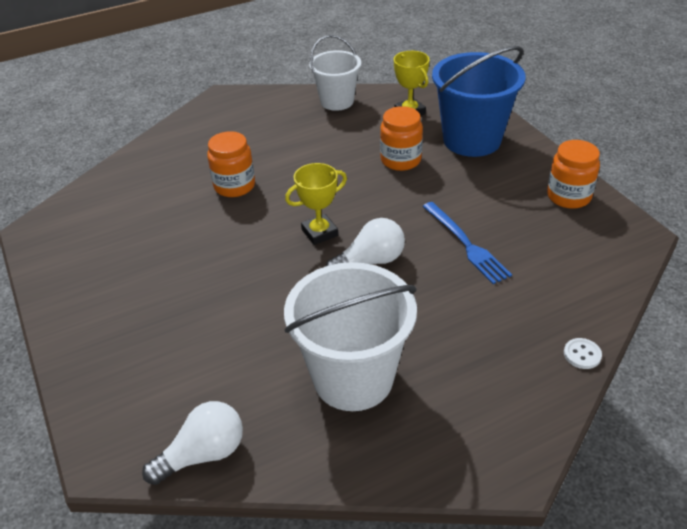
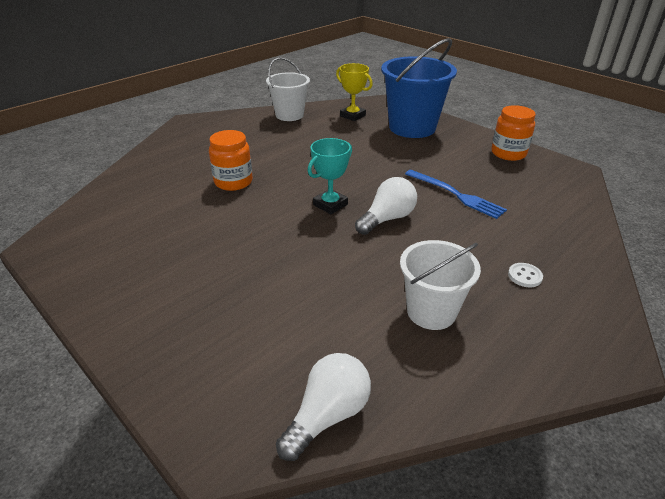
camera: 20 degrees left, 5 degrees down
white bucket [284,262,417,411] -> white bucket [400,240,481,330], size x0.63
yellow trophy [285,163,347,245] -> turquoise trophy [308,138,352,214]
orange jar [380,106,423,171] -> none
white button [564,338,602,369] -> white button moved to [508,263,543,288]

